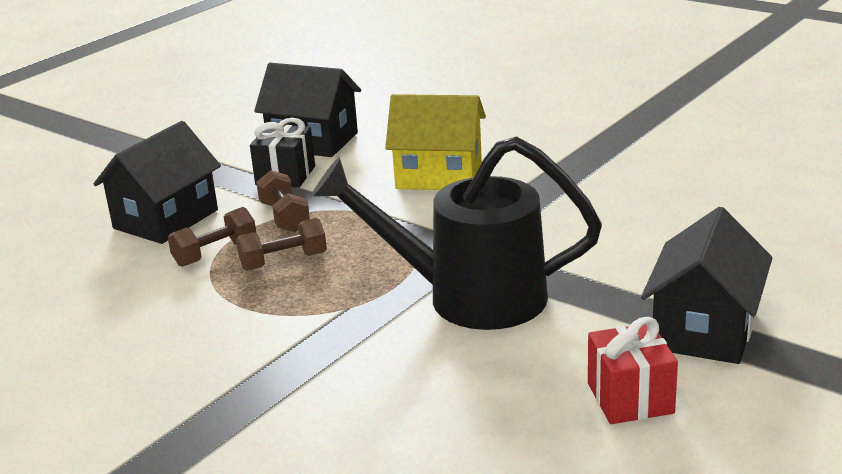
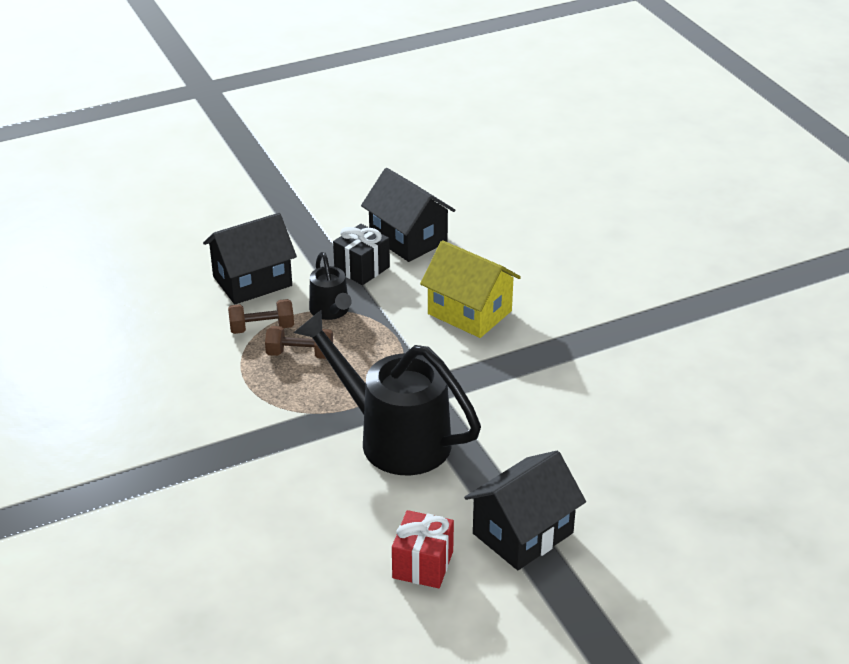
camera: 25 degrees right, 10 degrees up
brown dumbbell [256,170,310,232] -> black watering can [309,252,352,320]

